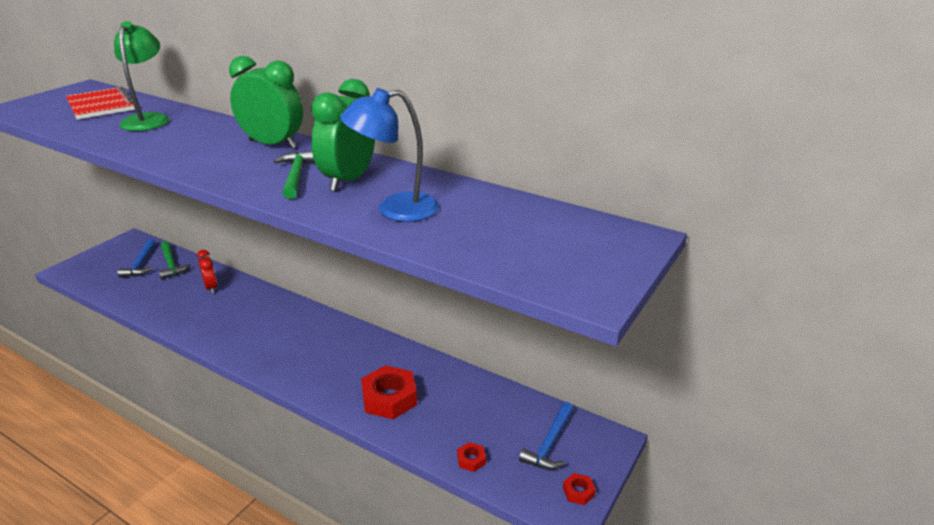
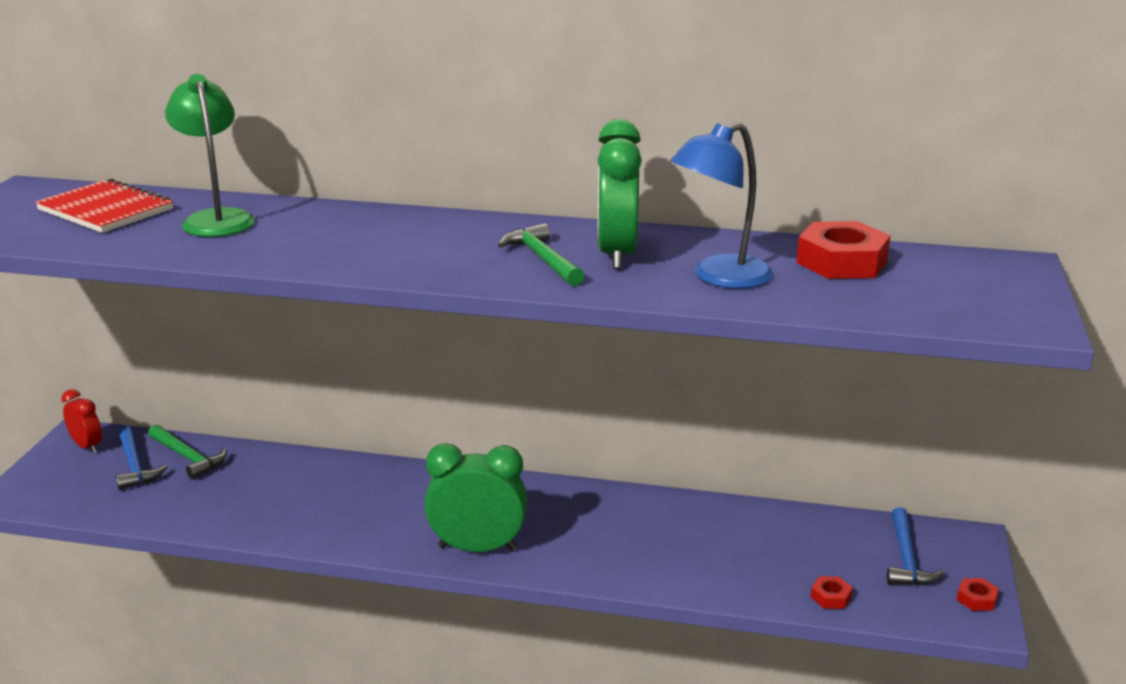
camera: 20 degrees left, 5 degrees down
red clock [197,250,217,294] -> red clock moved to [61,389,102,453]
green clock [229,56,303,149] -> green clock moved to [424,443,527,552]
red nut [361,365,417,419] -> red nut moved to [797,221,891,279]

